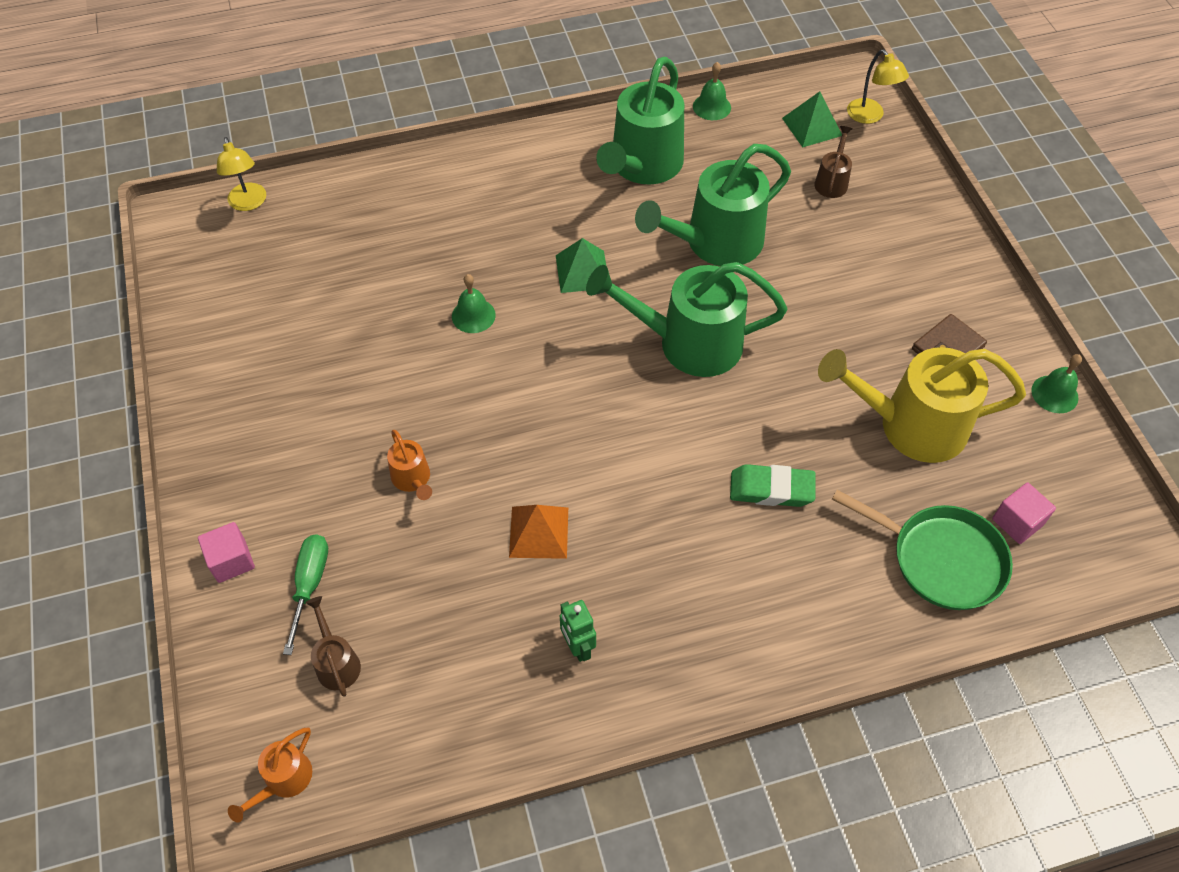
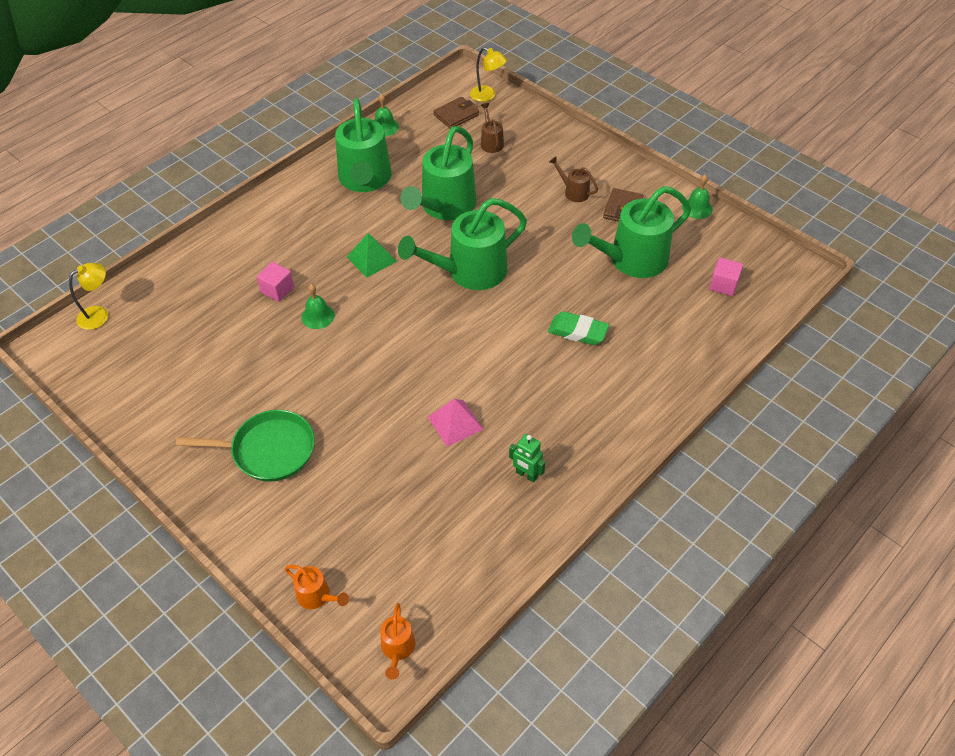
camera: 30 degrees left, 5 degrees down
pink cube [198,522,255,583] -> pink cube moved to [257,262,294,302]
yellow lamp [217,137,266,211] -> yellow lamp turned 75 degrees counterclockwise [69,263,108,330]
green screwdriver [283,534,328,655] -> none
brown watering can [306,596,361,697] -> brown watering can moved to [549,156,598,202]
orange watering can [387,430,432,500] -> orange watering can moved to [285,565,349,609]
orange pyramid [509,505,568,559] -> pink pyramid [428,399,484,447]
green eraser [730,464,816,507] -> green eraser turned 45 degrees clockwise [548,311,609,345]
green pyramid [782,92,842,148] -> brown wallet [433,97,479,129]
yellow watering can [818,347,1026,463] -> green watering can [572,186,691,278]
green pan [832,490,1013,610] -> green pan moved to [176,410,315,482]

